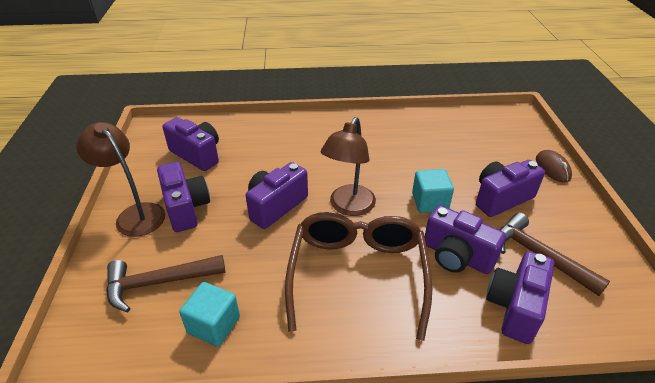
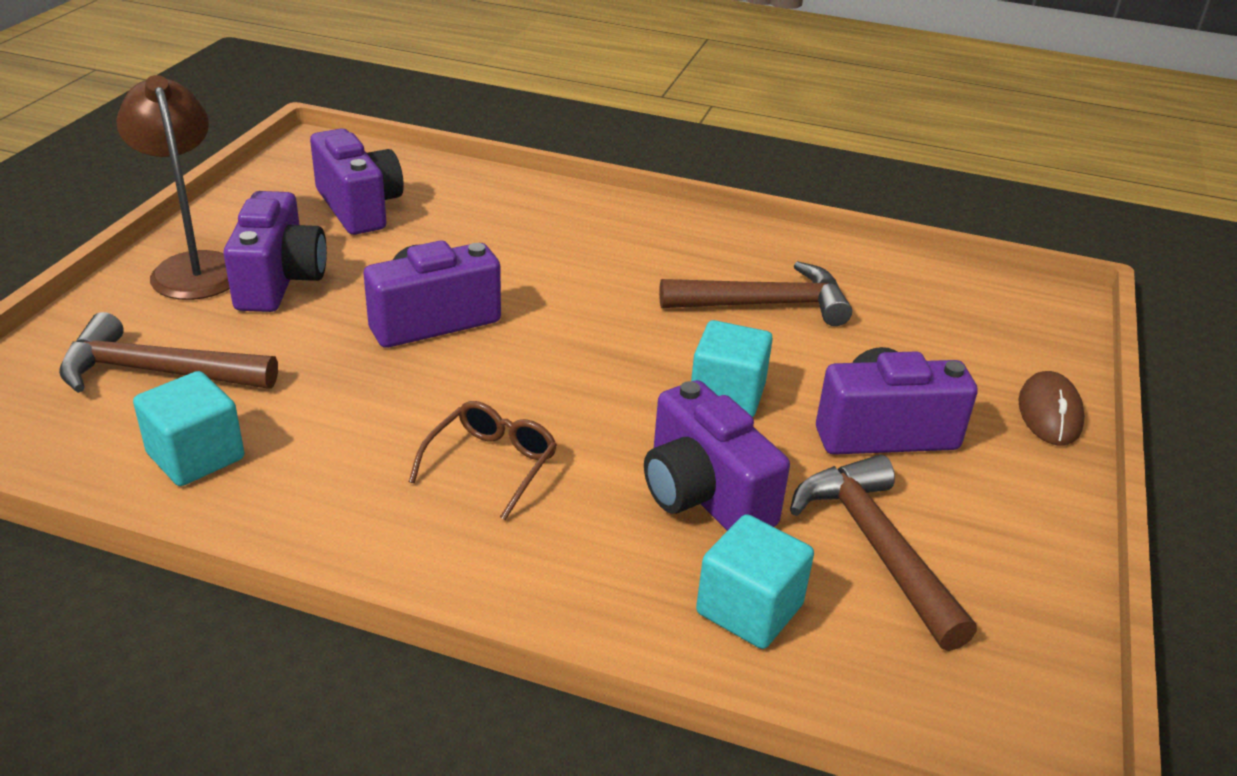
camera: 20 degrees right, 5 degrees down
brown glasses [285,212,432,341] -> brown glasses [409,401,557,520], size x0.45
brown lamp [321,117,376,216] -> none
purple camera [486,251,554,344] -> turquoise cube [696,514,814,649]
none -> brown hammer [659,261,852,326]

